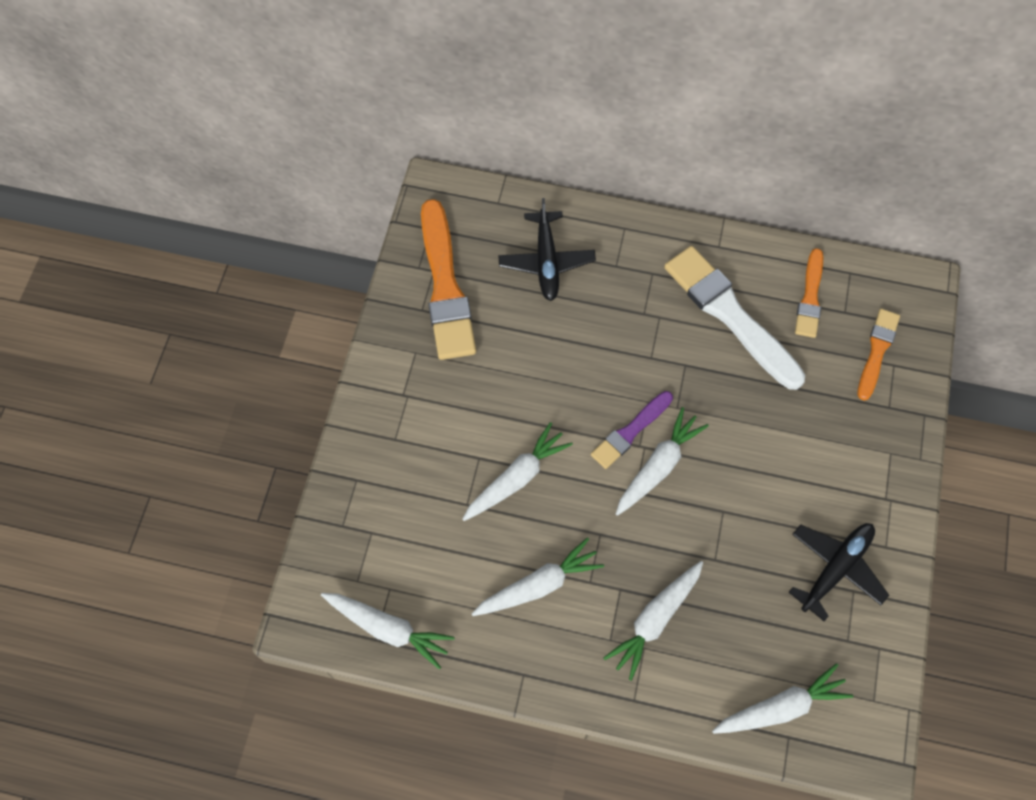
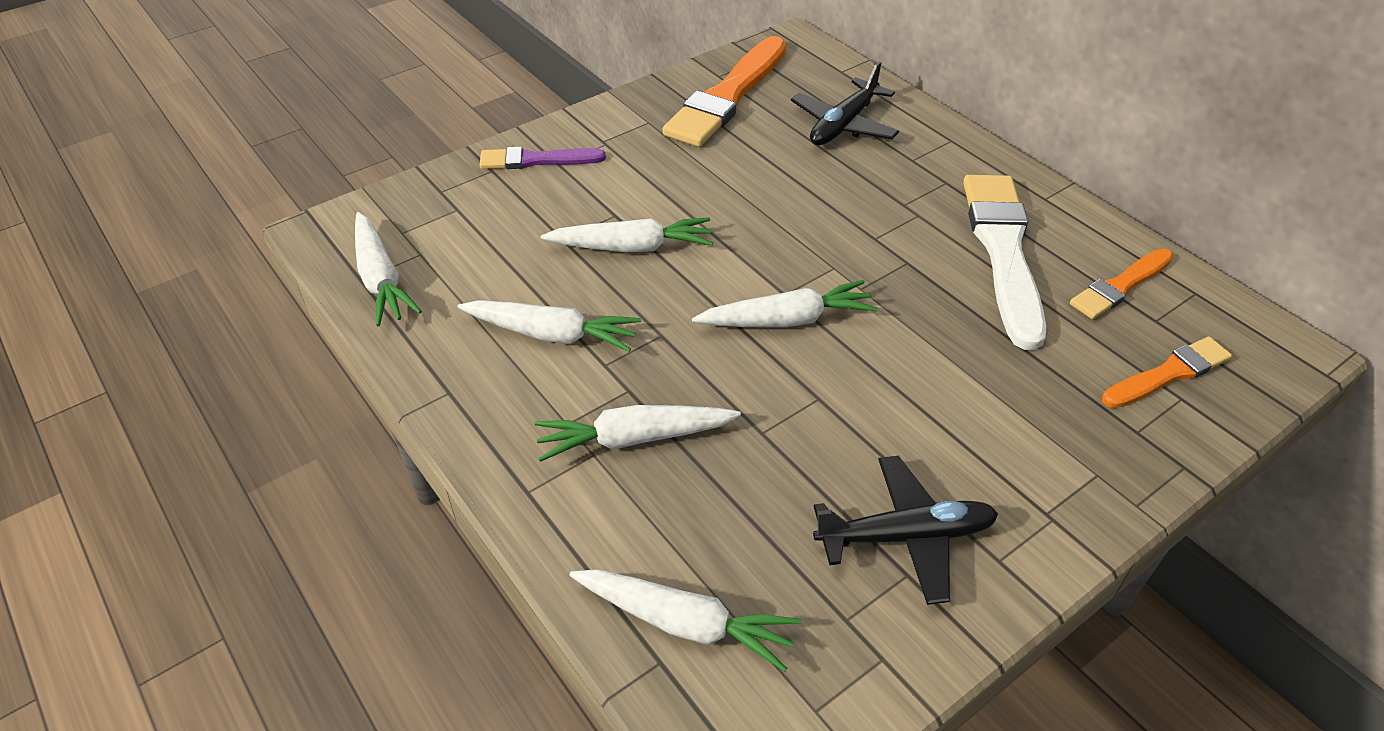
camera: 40 degrees right, 20 degrees down
purple brush [591,391,673,469] -> purple brush moved to [480,146,606,169]

